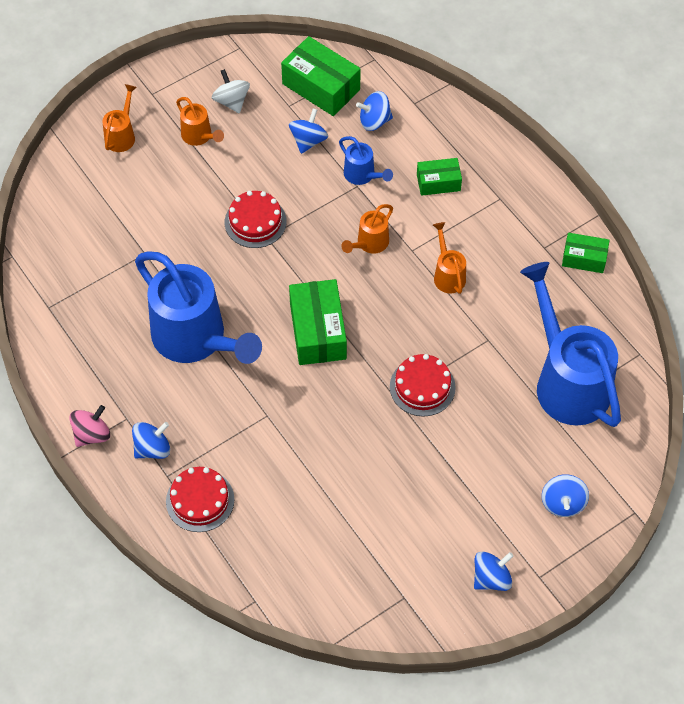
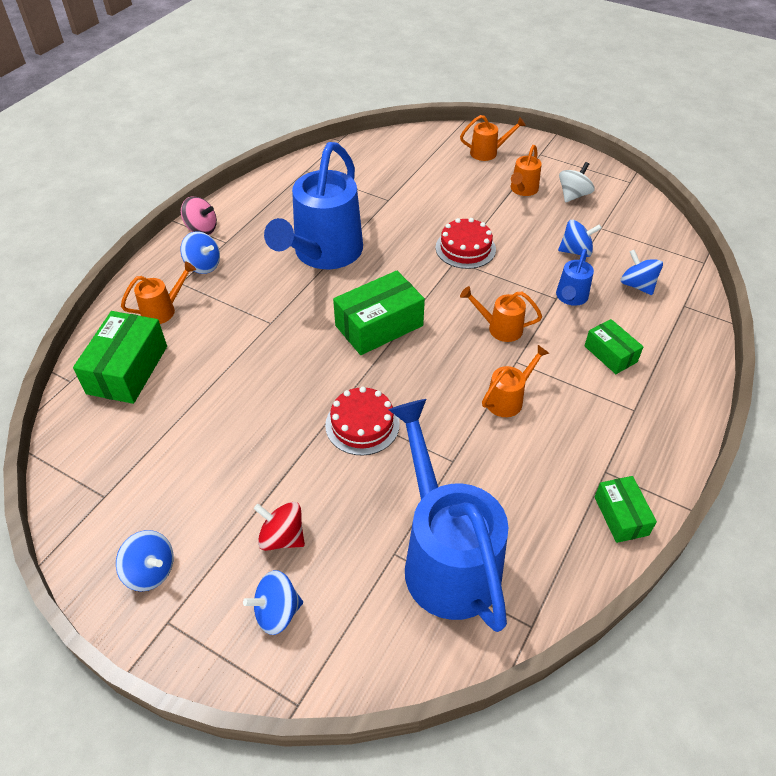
camera: 65 degrees right, 10 degrees down
red cake [166,467,234,532] -> orange watering can [121,261,196,324]
green box [281,36,361,116] -> green box moved to [73,311,167,404]
blue watering can [520,262,621,427] -> blue watering can turned 60 degrees counterclockwise [389,399,509,632]
none -> red spinning top [254,502,305,551]

